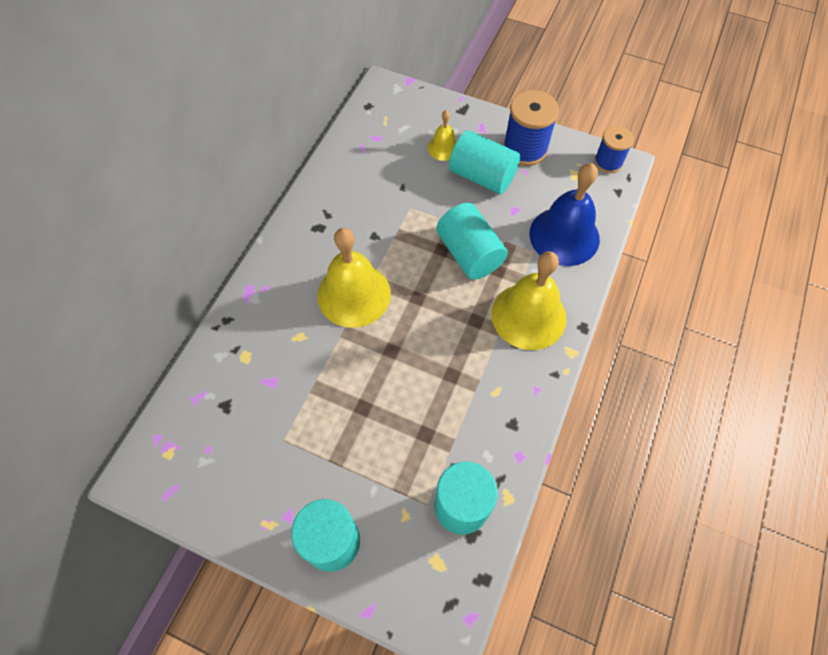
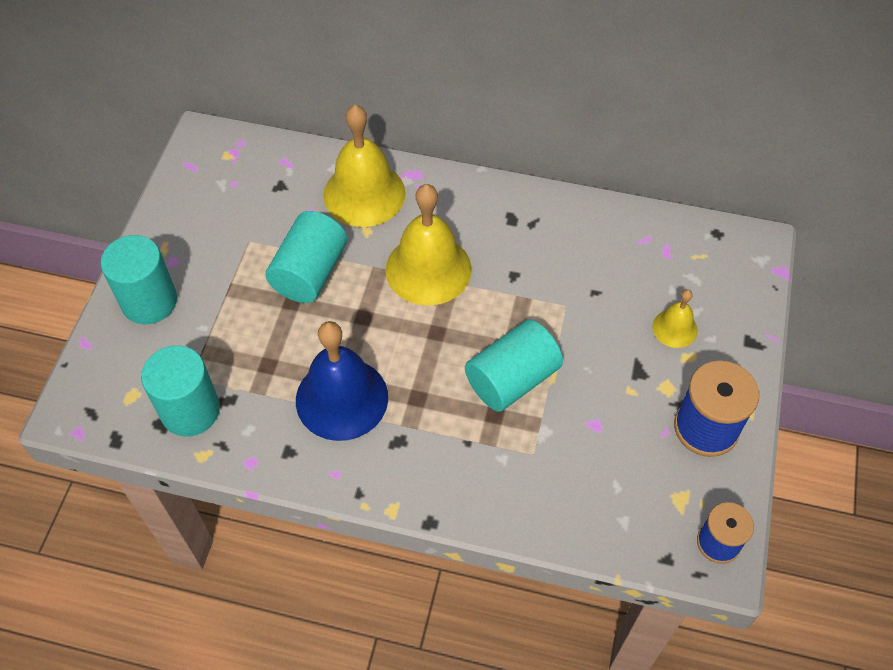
camera: 80 degrees right, 5 degrees down
turquoise cylinder [449,130,520,194] -> turquoise cylinder moved to [265,211,347,303]
yellow bell [492,251,566,350] -> yellow bell moved to [323,105,406,227]
blue bell [529,163,600,266] -> blue bell moved to [296,321,388,441]

